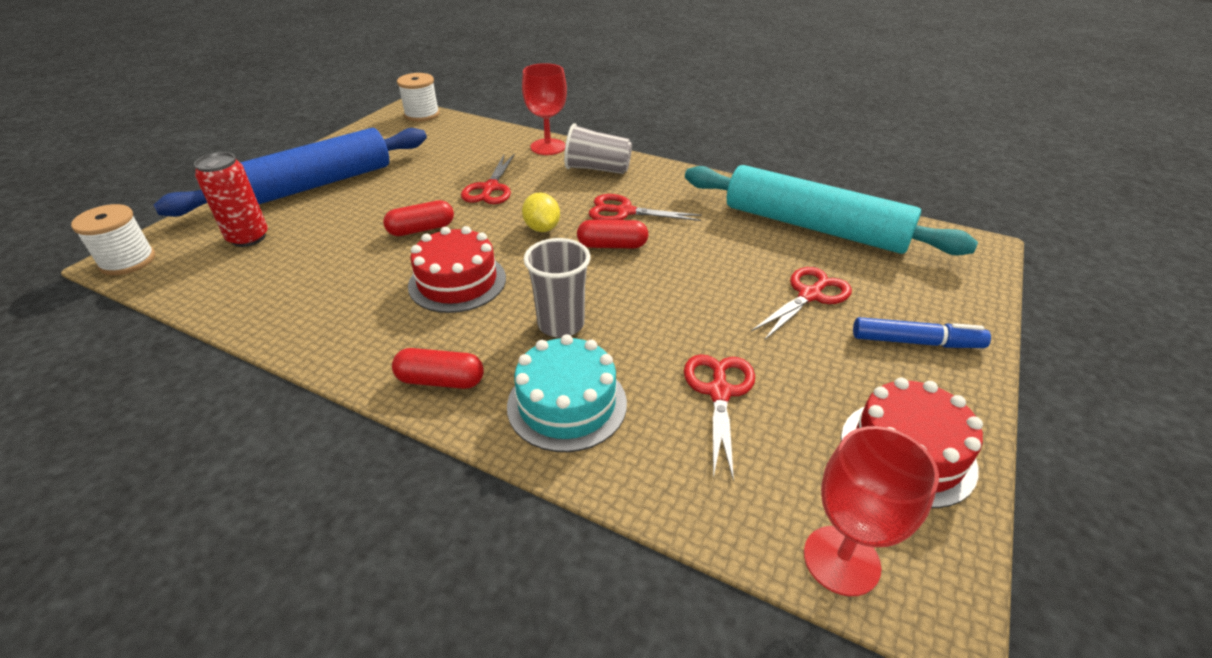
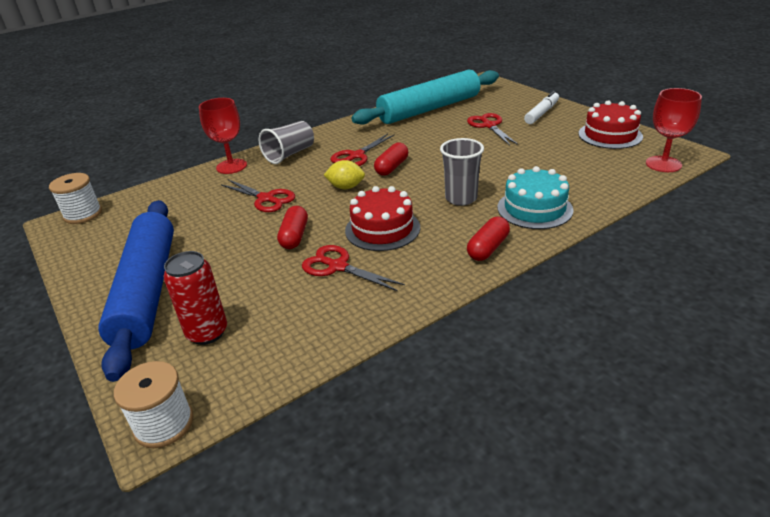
camera: 60 degrees left, 5 degrees down
red scissors [684,354,755,482] -> red scissors moved to [302,245,405,291]
blue marker [853,317,991,348] -> white marker [524,91,559,124]

